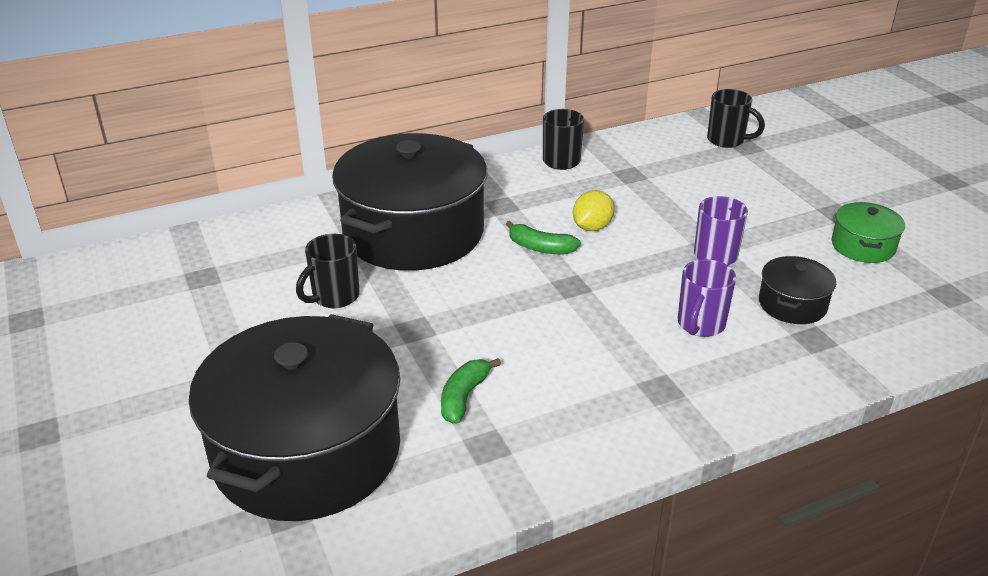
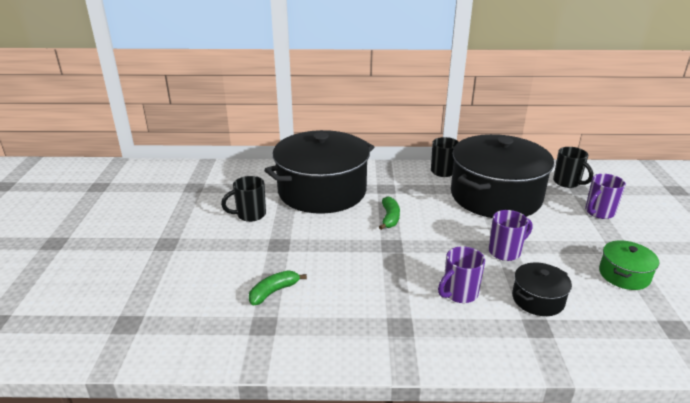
camera: 25 degrees right, 5 degrees down
black pot [189,314,400,521] -> black pot moved to [451,134,554,218]
green banana [506,221,581,254] -> green banana turned 135 degrees counterclockwise [379,196,400,230]
yellow lemon [573,190,615,231] -> none
none -> purple mug [585,174,626,219]

